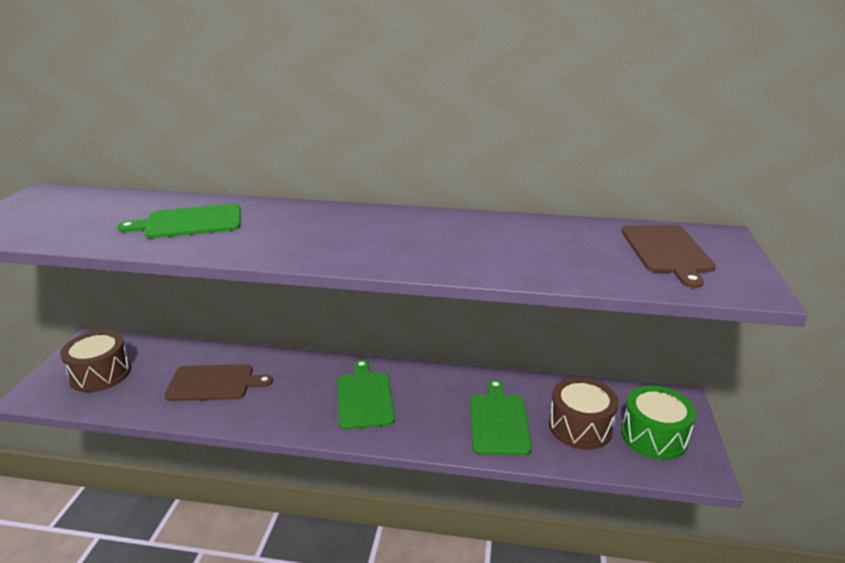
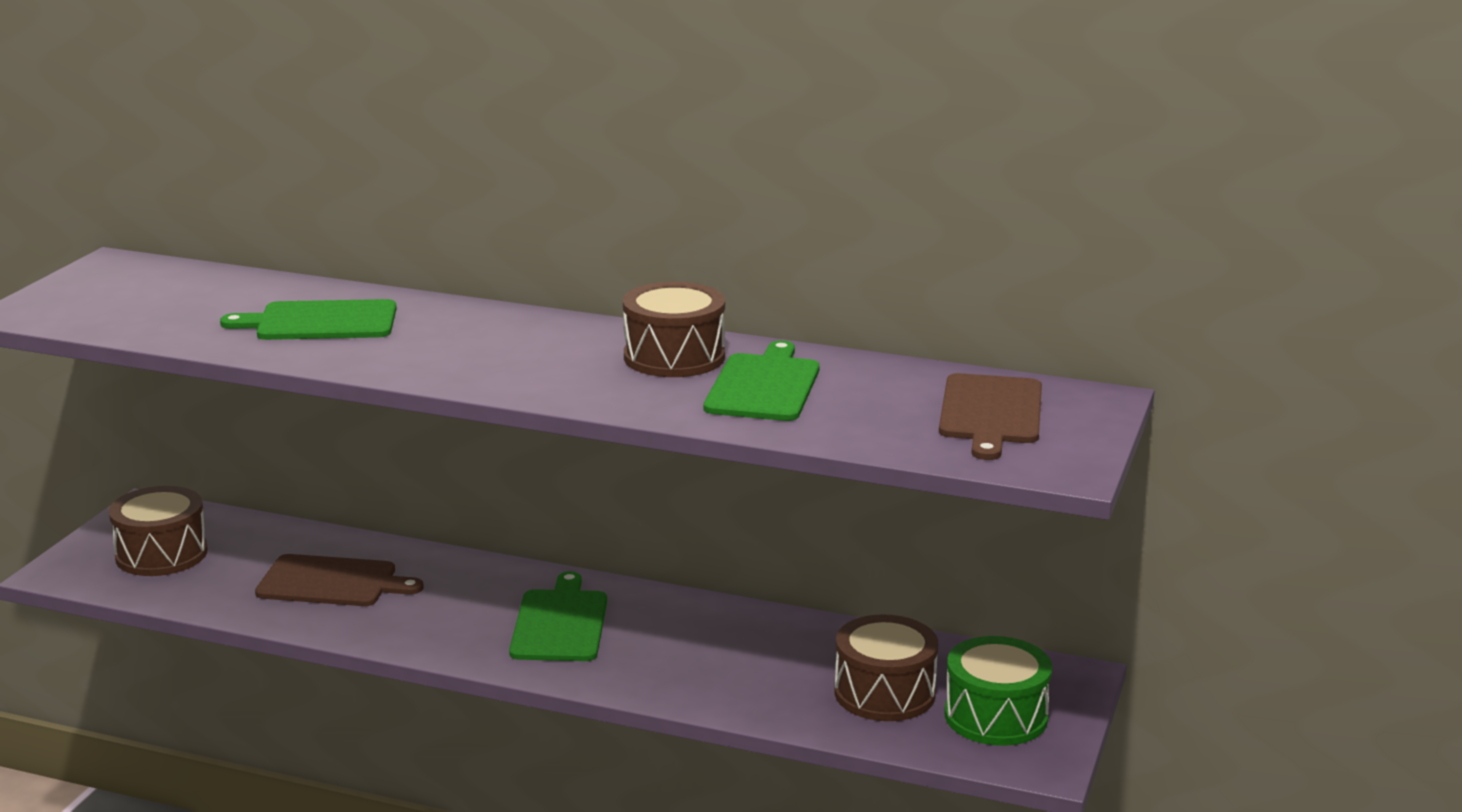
camera: 10 degrees right, 5 degrees down
green cutting board [470,379,532,455] -> green cutting board moved to [704,340,820,421]
none -> brown drum [623,282,725,377]

